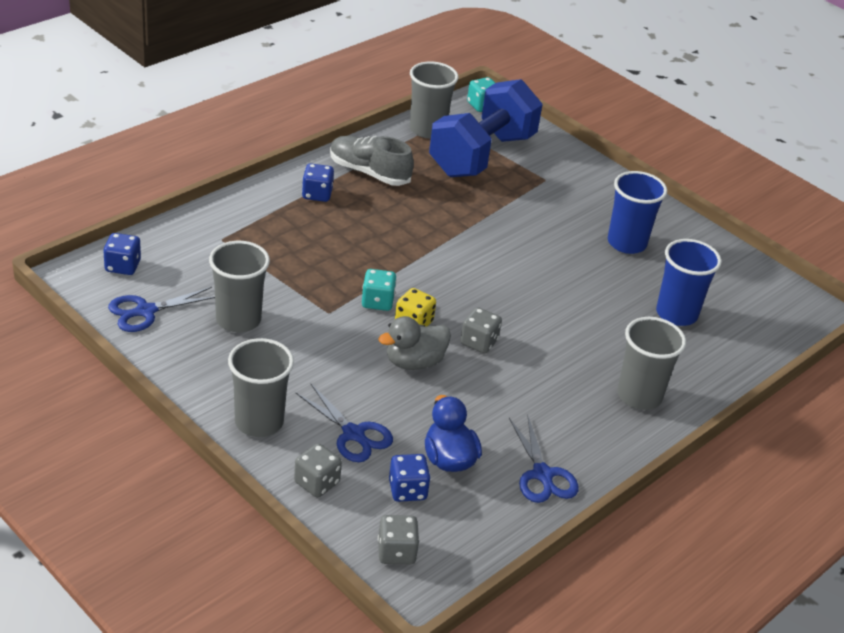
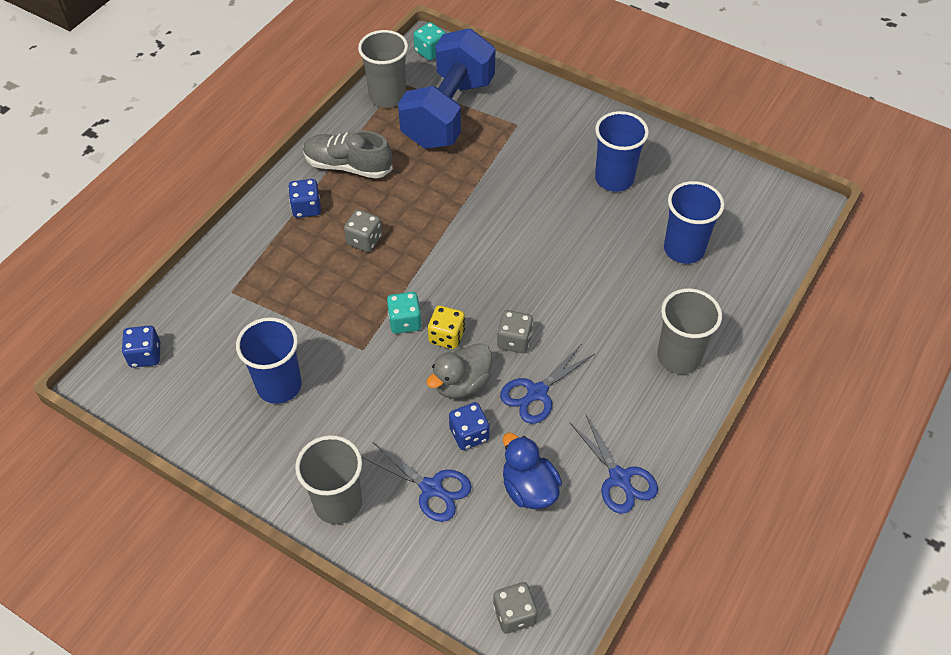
camera: 10 degrees left, 15 degrees up
blue scissors [108,287,215,332] -> blue scissors moved to [500,344,594,424]
grey cup [209,241,270,332] -> blue cup [236,317,302,404]
grey dice [294,443,342,497] -> grey dice moved to [344,210,382,252]
blue dice [389,454,431,502] -> blue dice moved to [449,402,490,450]

